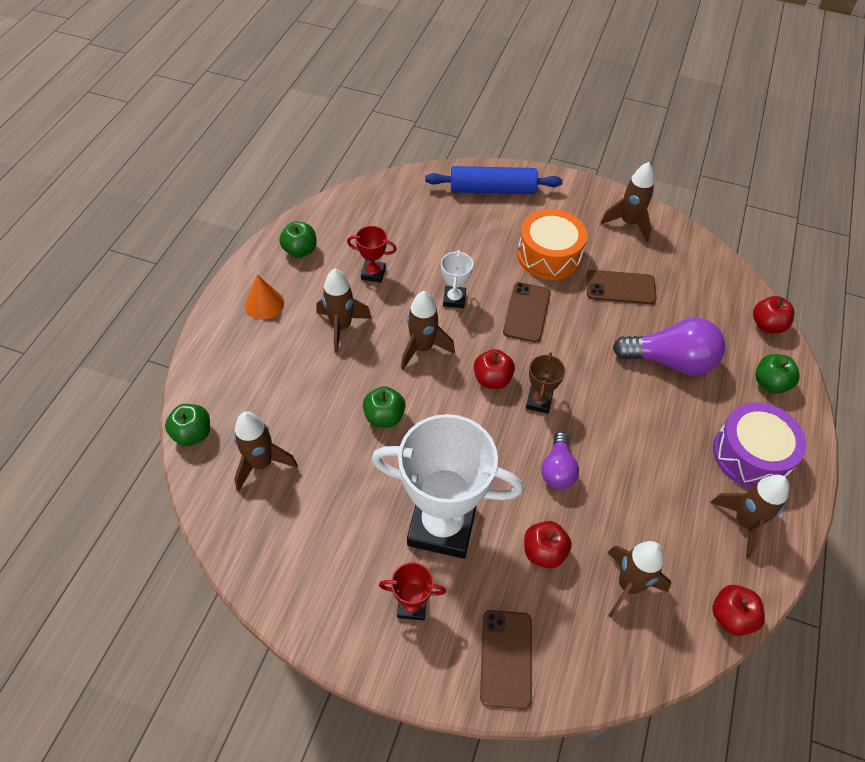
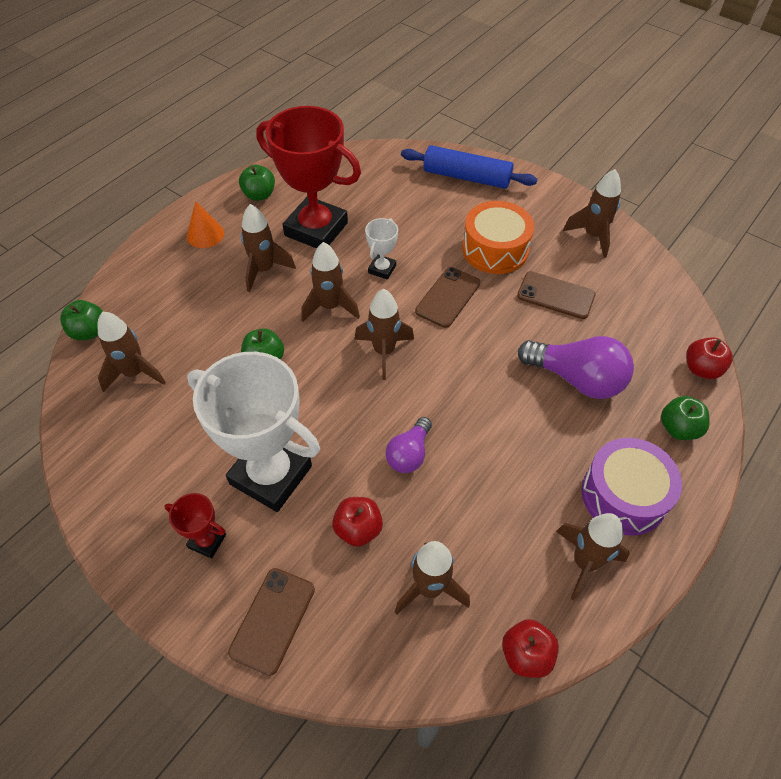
camera: 20 degrees right, 0 degrees up
red trophy [347,226,397,283] -> red trophy [256,106,361,249], size x2.27
red apple [474,349,515,389] -> brown rocket [355,289,414,380]
brown trophy [526,352,565,414] -> none

